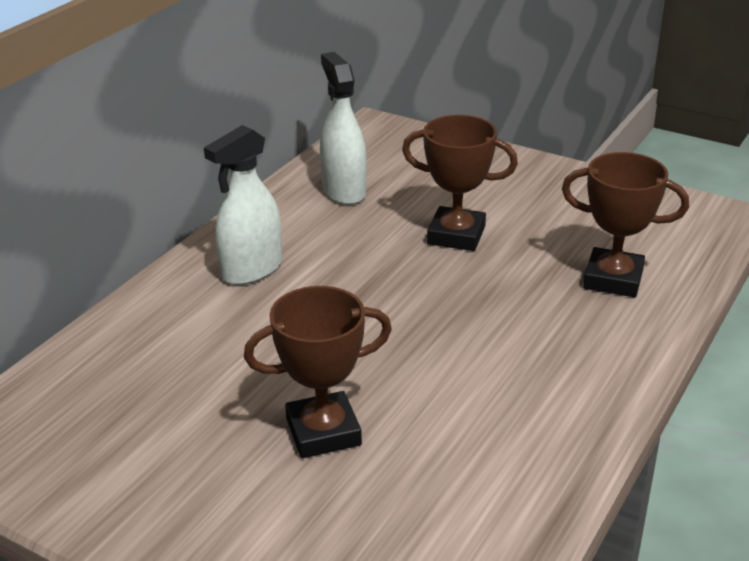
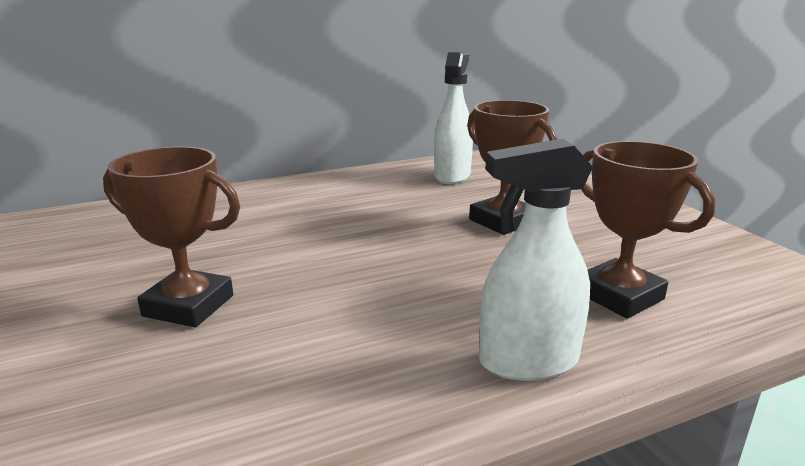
camera: 35 degrees right, 10 degrees down
white spray bottle [204,125,282,285] -> white spray bottle moved to [479,139,593,381]

